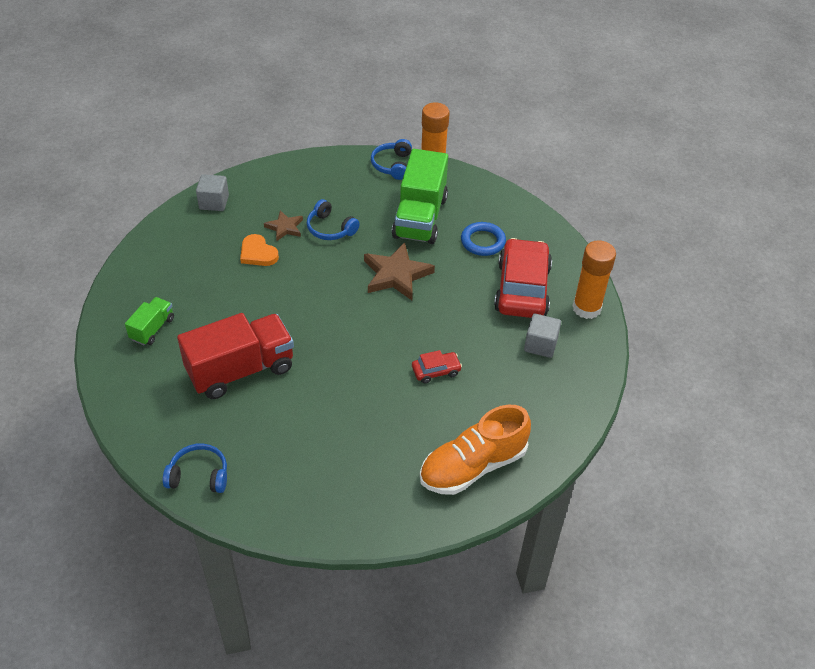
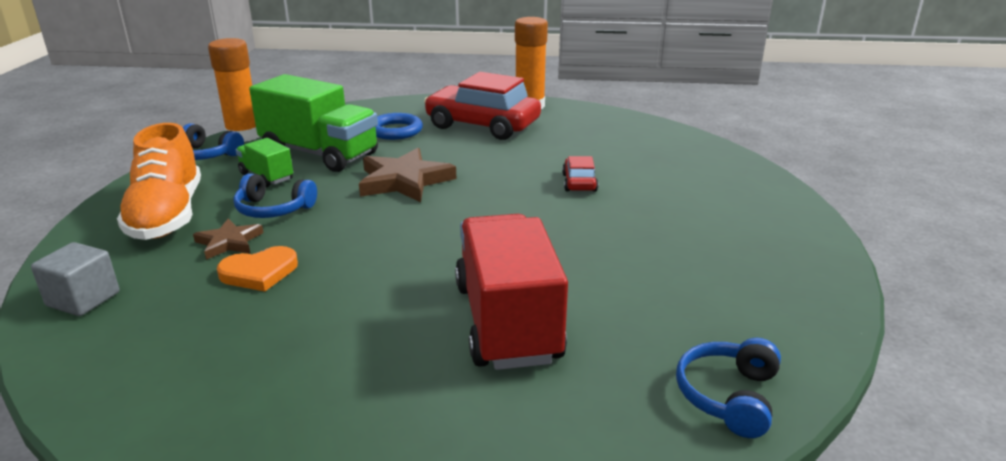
camera: 70 degrees left, 20 degrees down
green truck [125,297,174,345] -> green truck moved to [236,138,293,187]
blue headphones [307,199,360,240] -> blue headphones turned 45 degrees clockwise [233,173,317,218]
orange shoe [420,405,531,495] -> orange shoe moved to [117,123,201,240]
grey cube [524,313,561,358] -> none

